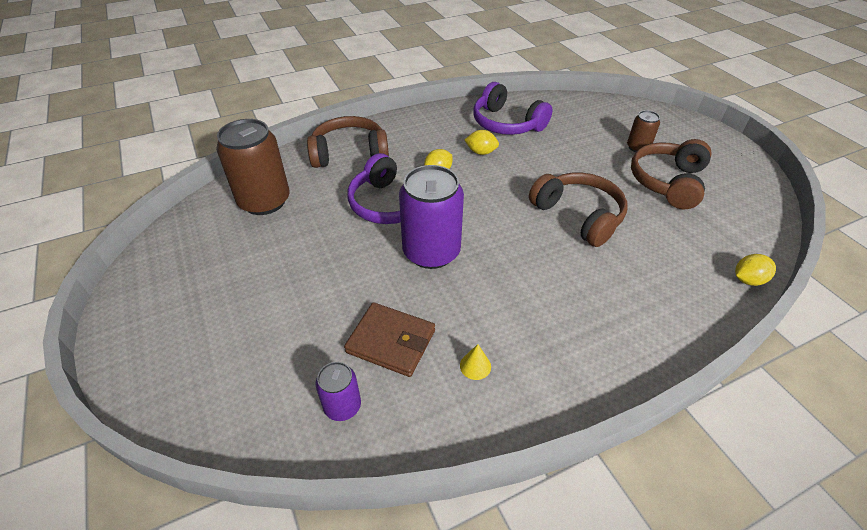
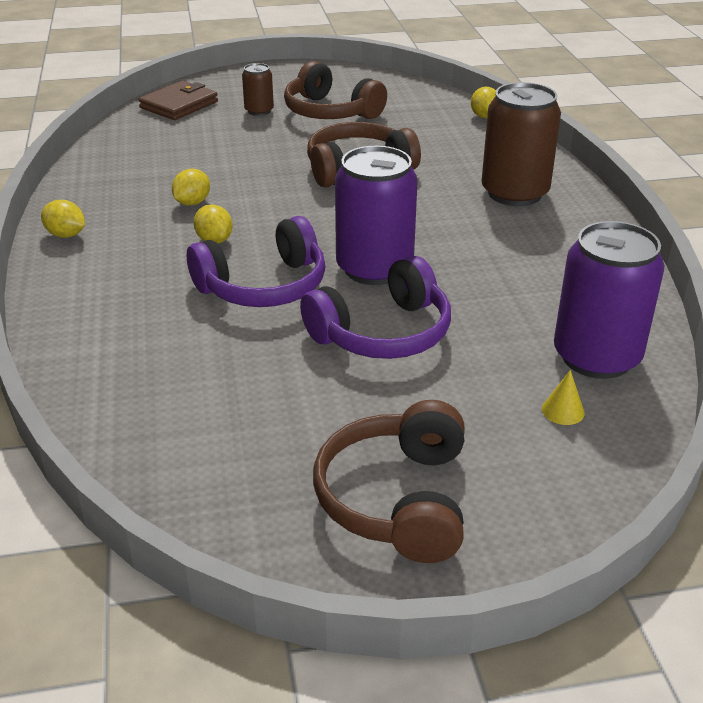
camera: 75 degrees left, 10 degrees down
brown can [216,119,290,215] -> brown can moved to [482,82,561,206]
brown headphones [307,116,389,168] -> brown headphones moved to [313,400,465,563]
purple can [316,362,361,421] -> purple can [554,221,665,379], size x1.99
brown wallet [344,302,435,377] -> brown wallet moved to [138,81,218,120]
yellow cone [460,344,491,380] -> yellow cone moved to [542,370,585,425]
purple headphones [473,82,552,135] -> purple headphones moved to [300,256,451,359]
none -> yellow lemon [41,200,85,238]

